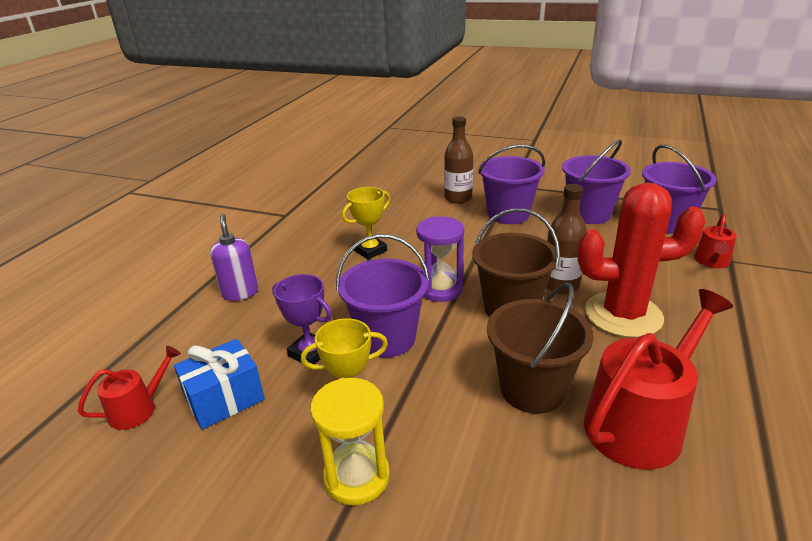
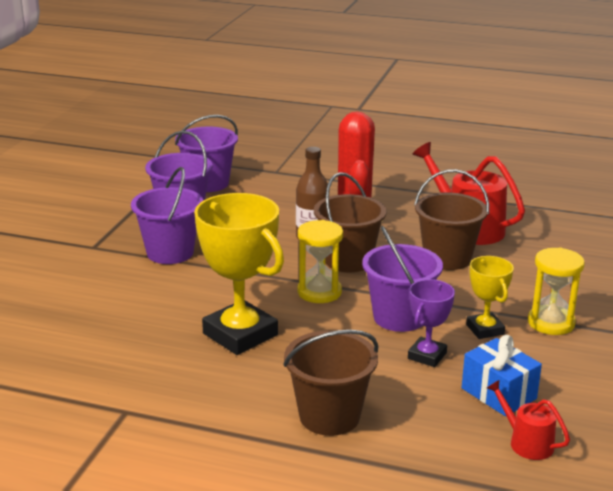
camera: 95 degrees left, 5 degrees down
purple soap dispenser [210,214,258,301] -> brown bucket [283,330,379,436]
yellow trophy [342,187,390,260] -> yellow trophy [194,193,284,355], size x1.87
purple hourglass [416,216,464,302] -> yellow hourglass [298,220,343,303]
brown bottle [444,116,473,204] -> none
red watering can [694,214,737,268] -> none

